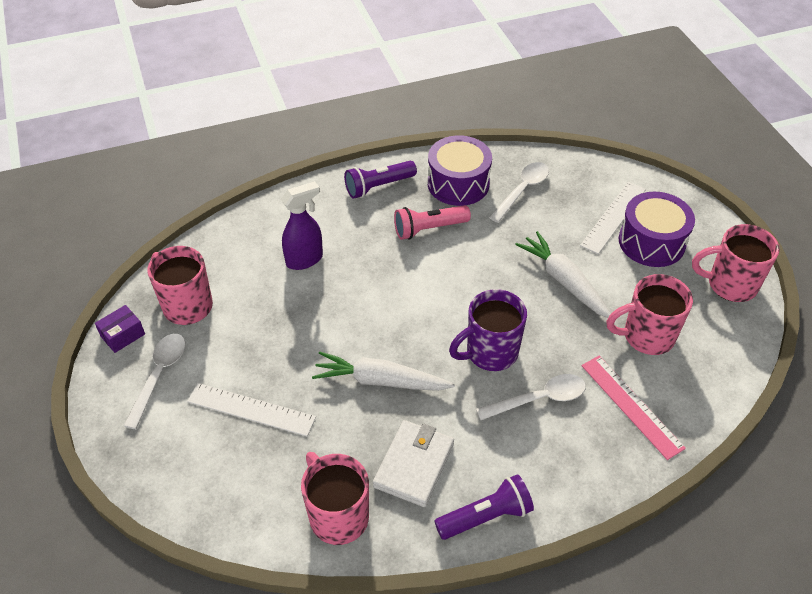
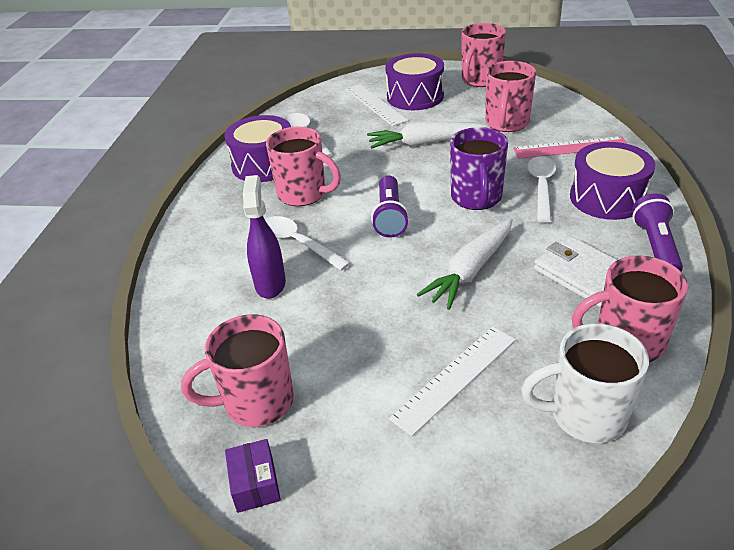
camera: 60 degrees left, 10 degrees down
white spoon [123,334,186,429] -> white spoon moved to [265,216,350,271]
purple flashlight [344,161,417,199] -> purple flashlight moved to [371,175,409,238]
pink flashlight [394,205,471,240] -> pink mug [266,127,341,206]
none -> white mug [521,323,649,443]
none -> purple drum [570,142,655,220]

